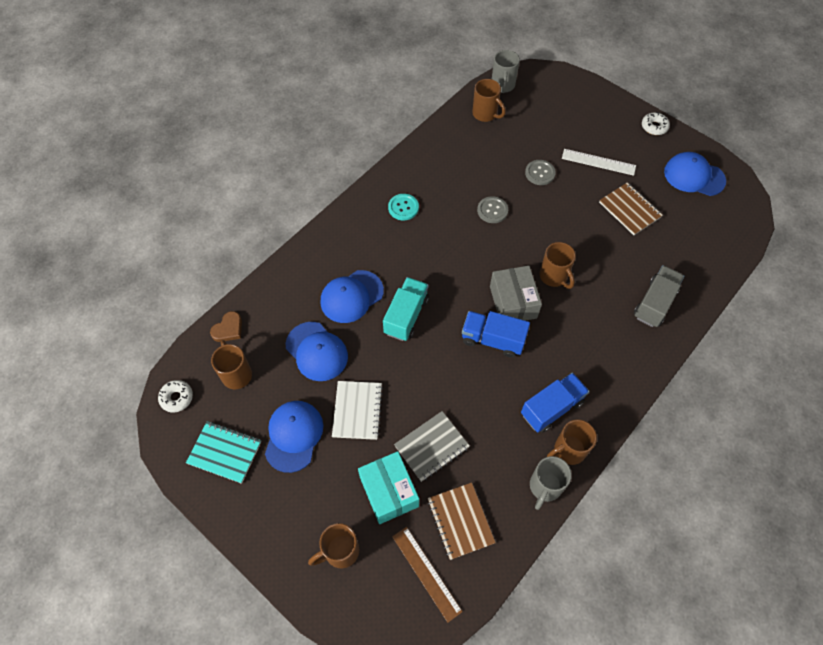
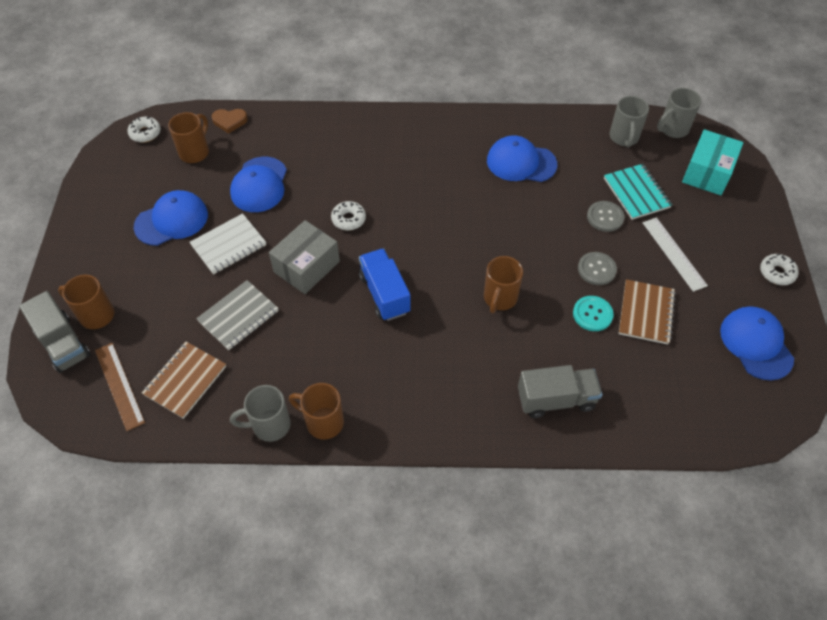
camera: 50 degrees right, 5 degrees down
turquoise notebook [186,421,261,484] -> turquoise notebook moved to [604,164,672,220]
blue cap [320,270,384,323] -> blue cap moved to [487,135,557,182]
turquoise box [358,451,419,524] -> turquoise box moved to [682,129,744,195]
turquoise truck [383,277,429,341] -> white donut [331,201,366,230]
turquoise button [388,194,419,220] -> turquoise button moved to [573,296,614,331]
brown ruler [392,527,463,623] -> brown ruler turned 45 degrees counterclockwise [95,343,145,431]
grey notebook [394,411,470,482] -> grey notebook turned 60 degrees counterclockwise [196,280,279,350]
brown mug [472,79,506,122] -> grey mug [609,96,649,148]
grey button [477,196,508,223] -> grey button moved to [578,252,617,285]
grey box [490,266,542,321] -> grey box moved to [269,220,340,294]
blue truck [521,373,589,433] -> none
none -> grey truck [19,291,91,373]

